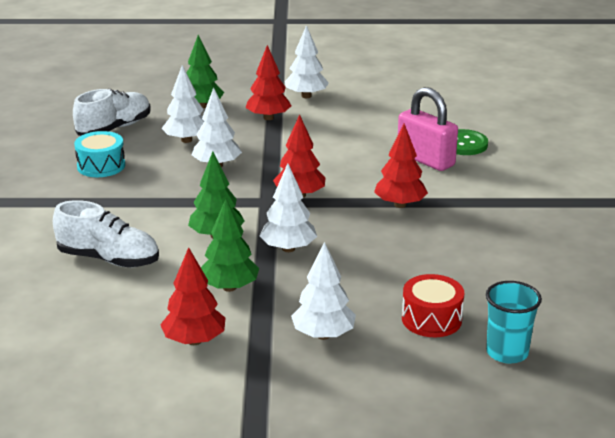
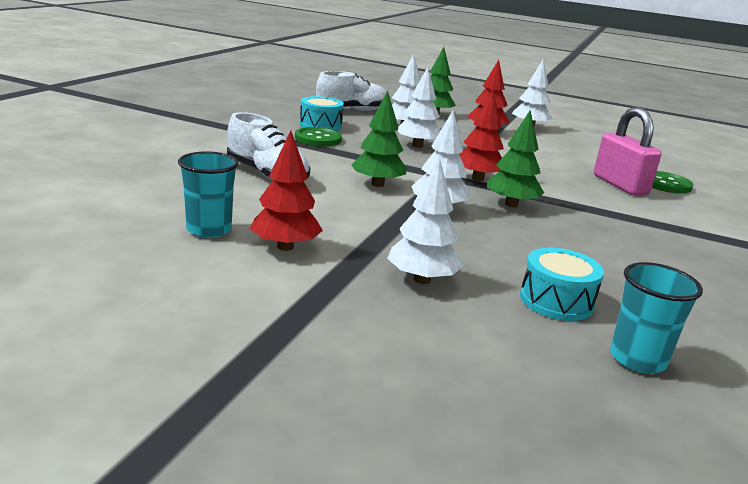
camera: 20 degrees right, 5 degrees down
green tree [201,199,259,292] -> green tree moved to [487,110,544,207]
red tree [374,123,428,208] -> none
red drum [402,274,464,337] -> turquoise drum [520,247,604,321]
none -> turquoise cup [178,151,239,238]
none -> green button [295,127,342,146]

